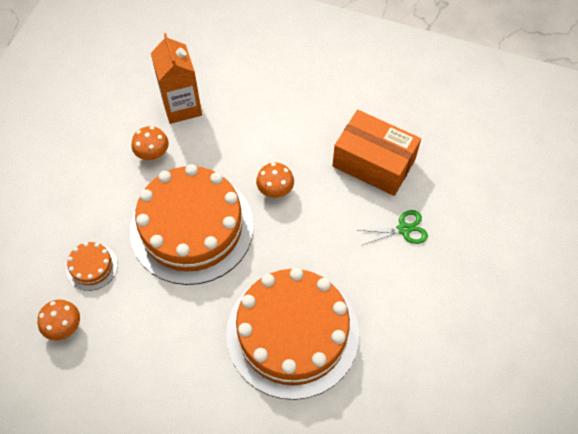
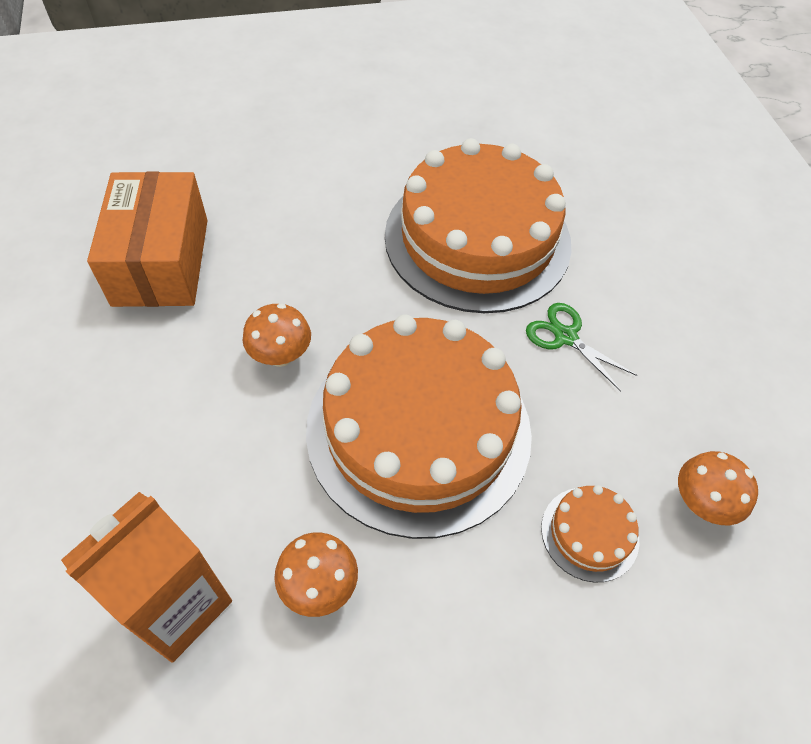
camera: 125 degrees left, 5 degrees down
green scissors [358,210,428,245] -> green scissors moved to [526,303,638,392]

